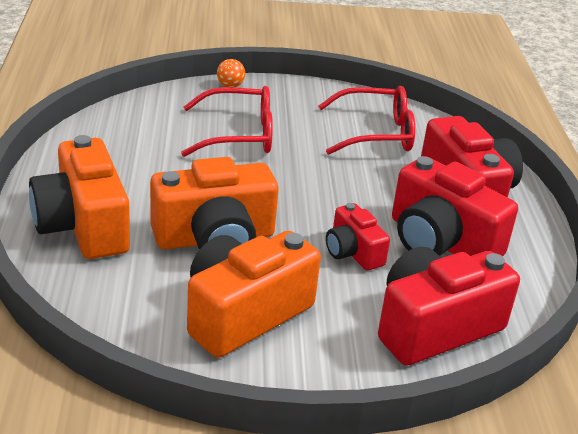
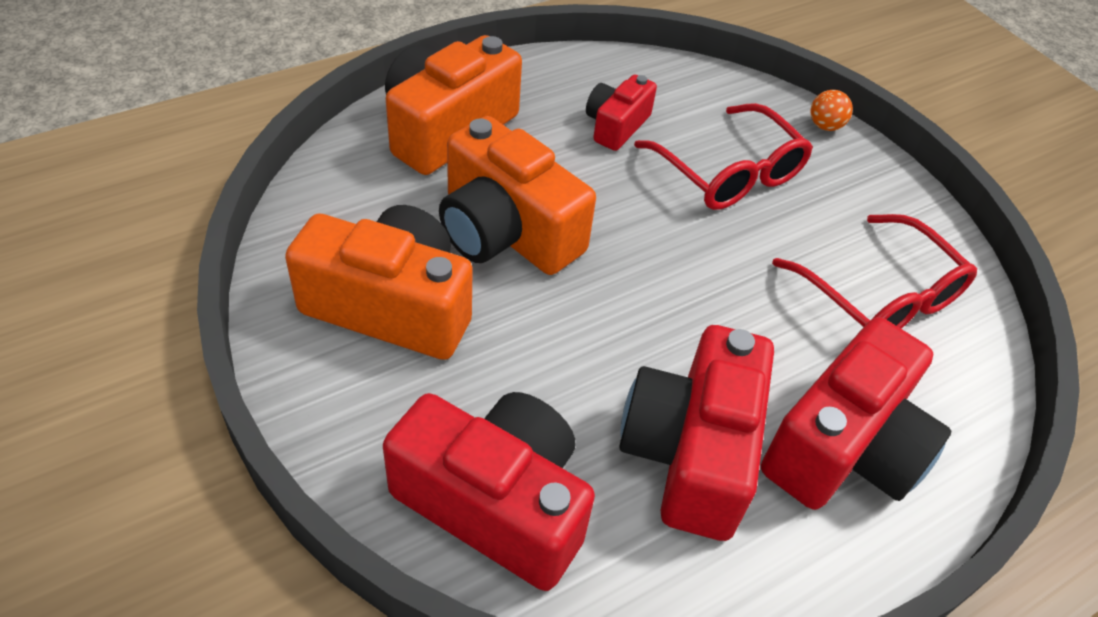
camera: 60 degrees right, 15 degrees up
red camera [326,203,390,270] -> red camera moved to [586,75,657,151]

